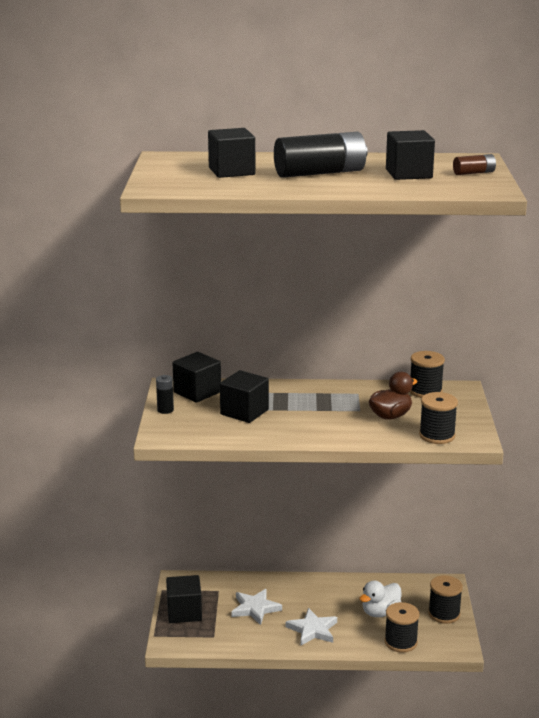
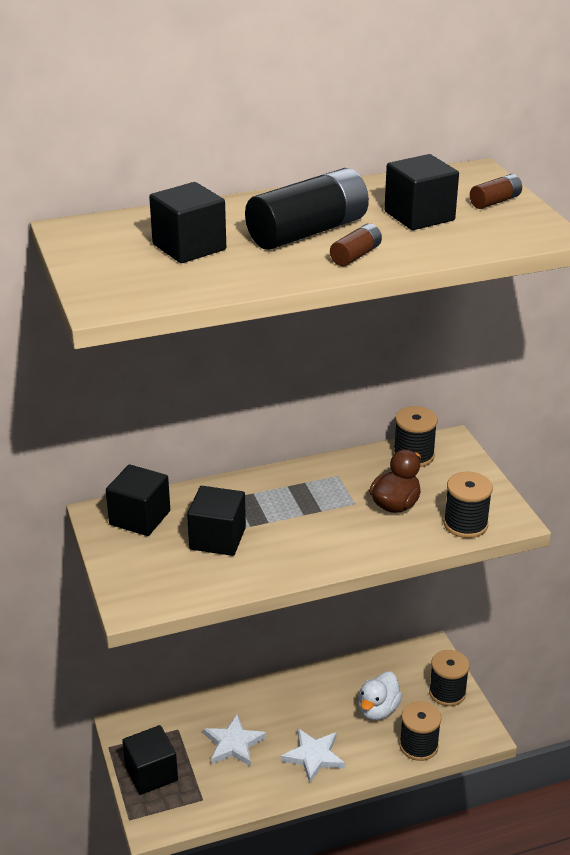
camera: 20 degrees left, 10 degrees up
black battery [156,375,174,414] -> none
none -> brown battery [330,223,382,266]

